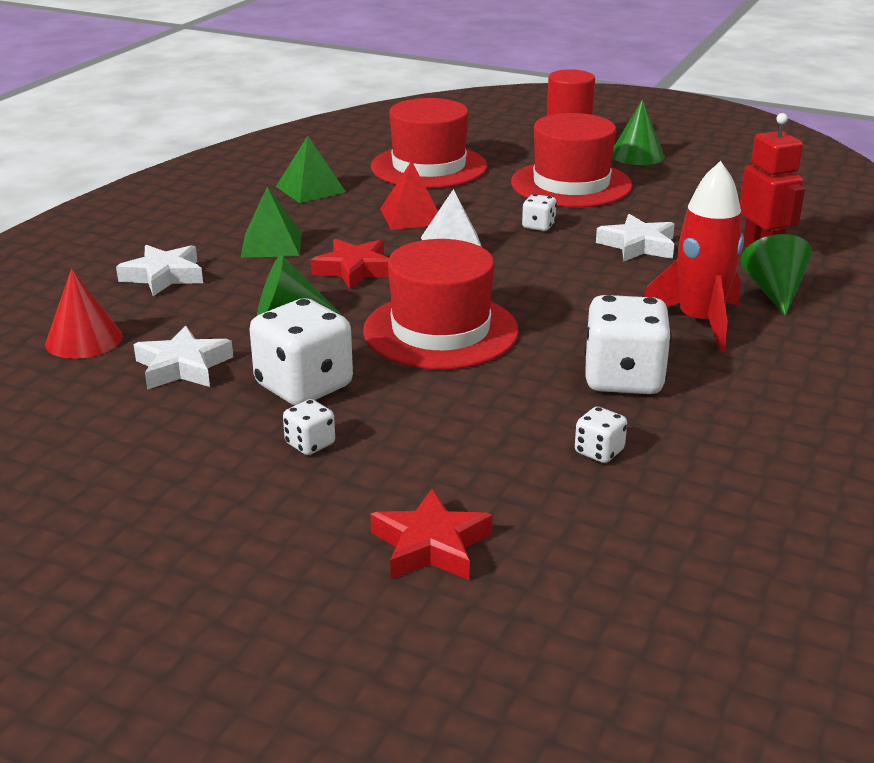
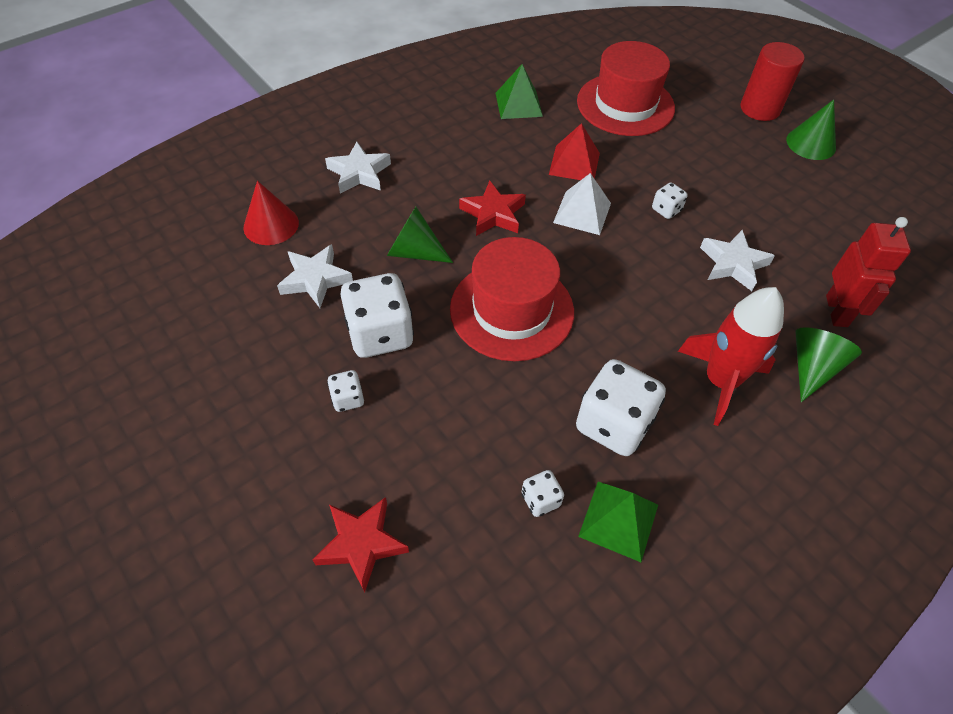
camera: 25 degrees right, 25 degrees up
green pyramid [241,187,302,258] -> green pyramid moved to [578,482,658,562]
red hat [511,113,632,207] -> none

